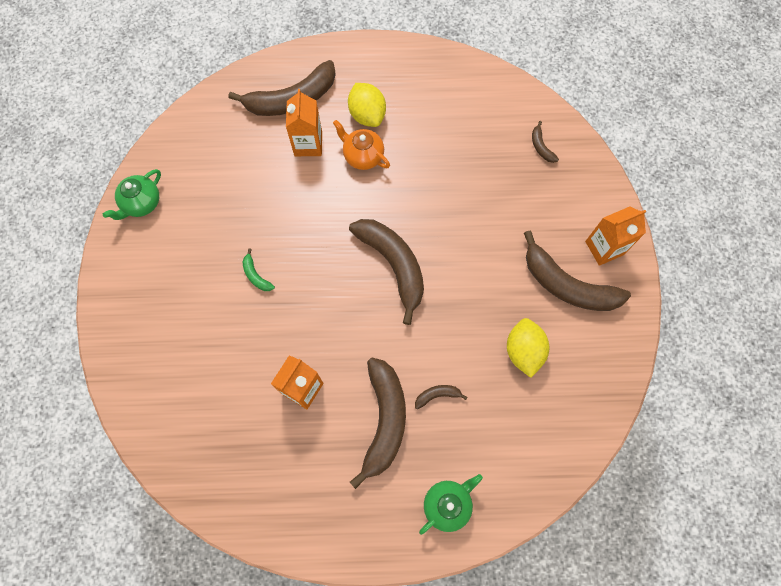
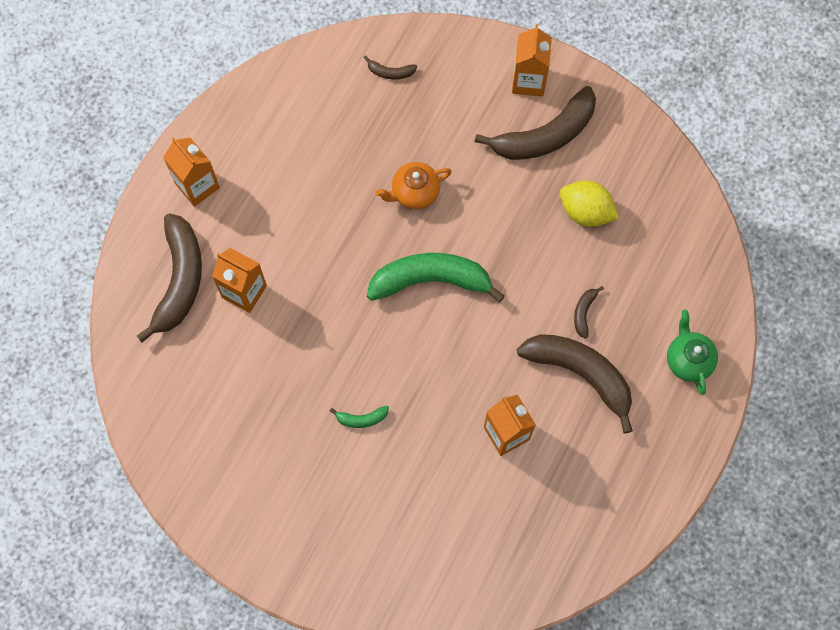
camera: 60 degrees left, 0 degrees up
green teapot [103,169,161,220] -> none
orange teapot [333,120,390,170] -> orange teapot moved to [376,162,452,210]
yellow lemon [348,83,386,127] -> none
brown banana [349,219,424,325] -> green banana [367,253,504,302]
none -> orange carton [163,137,220,207]

